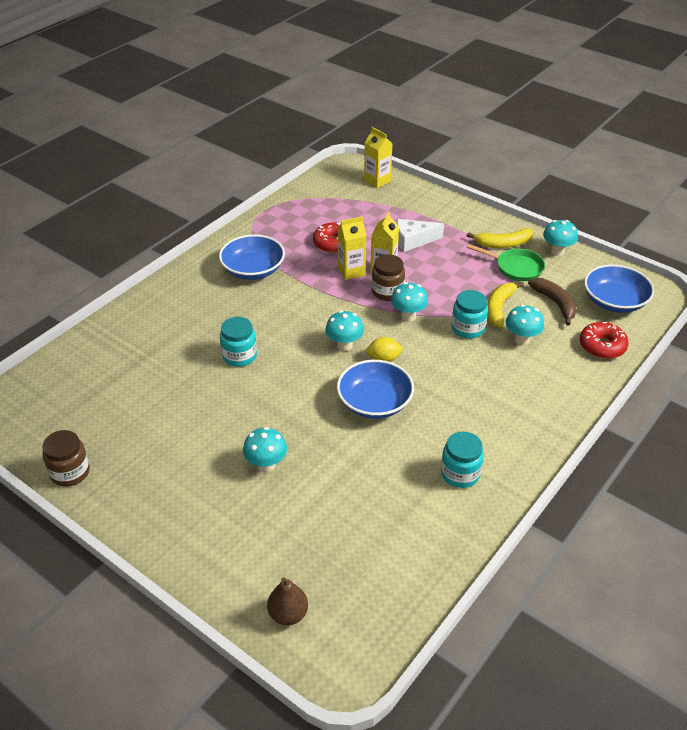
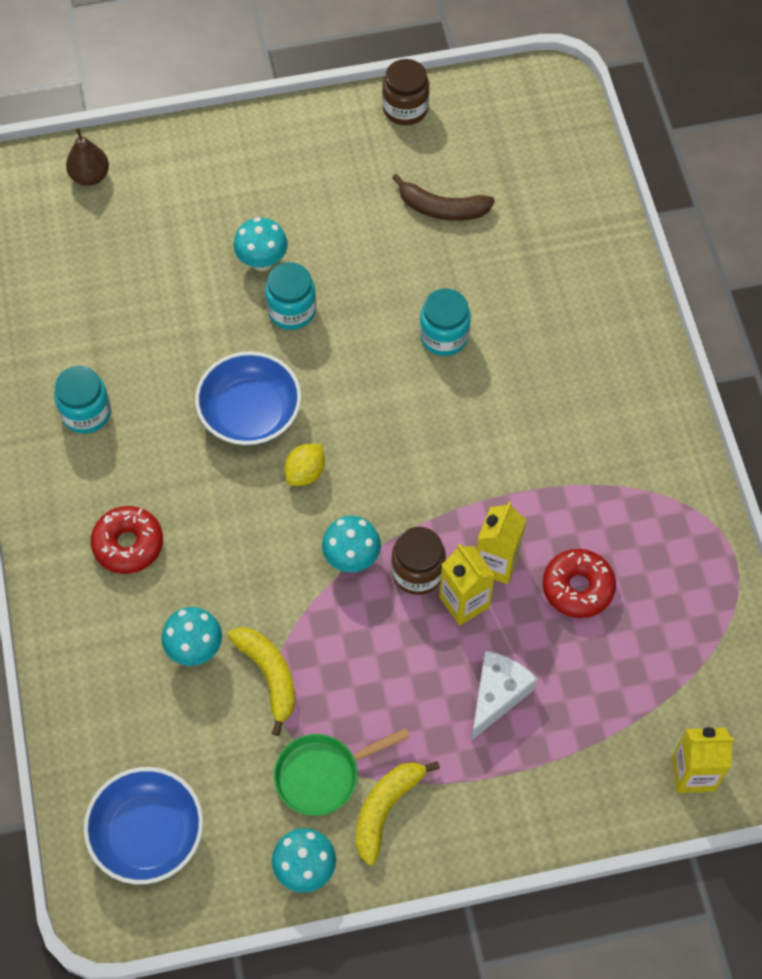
camera: 130 degrees right, 20 degrees up
blue bowl [219,234,285,280] -> none
turquoise mushroom [325,310,364,351] -> none
turquoise jar [452,290,488,339] -> turquoise jar moved to [265,262,316,330]
brown banana [528,278,577,326] -> brown banana moved to [392,174,495,221]
red donut [580,322,629,359] -> red donut moved to [91,506,163,574]

